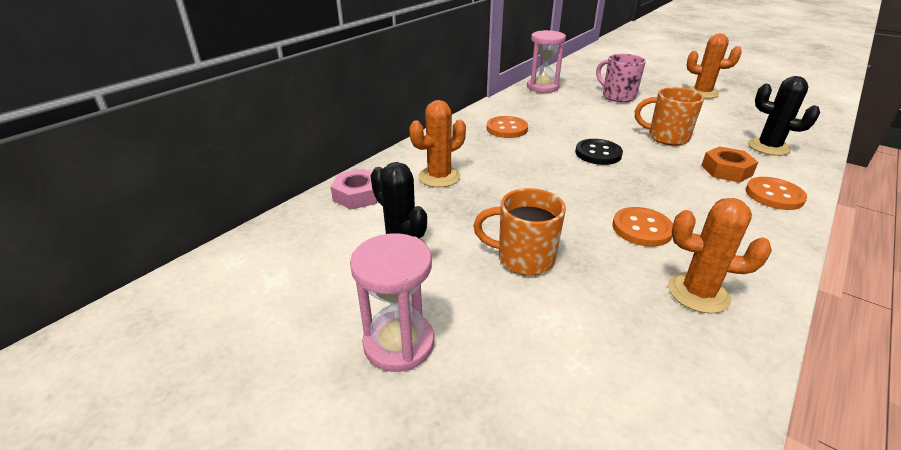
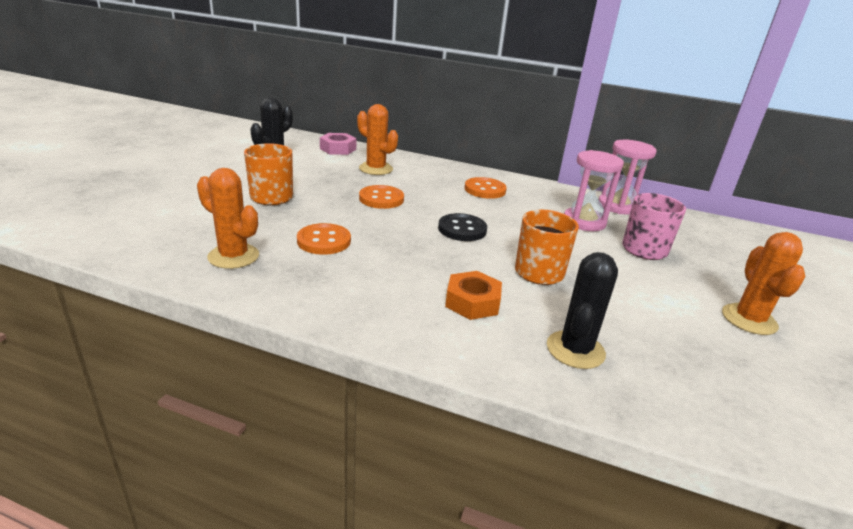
camera: 70 degrees right, 5 degrees down
pink hourglass [350,233,434,372] -> pink hourglass moved to [564,150,624,231]
orange cactus [668,198,772,314] -> orange cactus turned 60 degrees counterclockwise [197,168,259,269]
orange button [746,177,807,210] -> orange button moved to [359,185,404,209]

